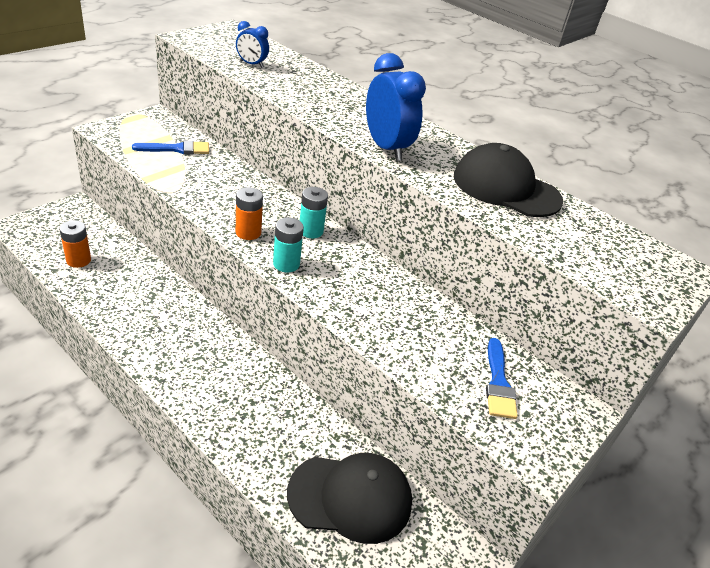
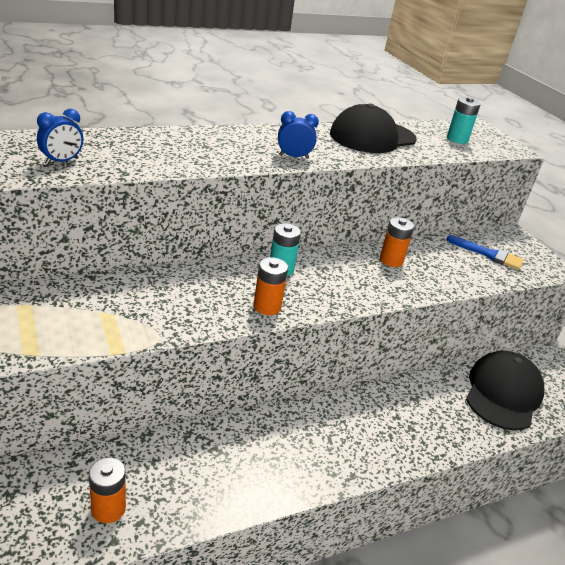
camera: 65 degrees left, 5 degrees down
blue brush [132,140,209,154] -> none
turquoise battery [273,218,304,272] -> turquoise battery moved to [447,97,481,144]
blue clock [366,53,426,161] -> blue clock [278,111,319,159], size x0.54
none -> orange battery [380,217,414,267]

